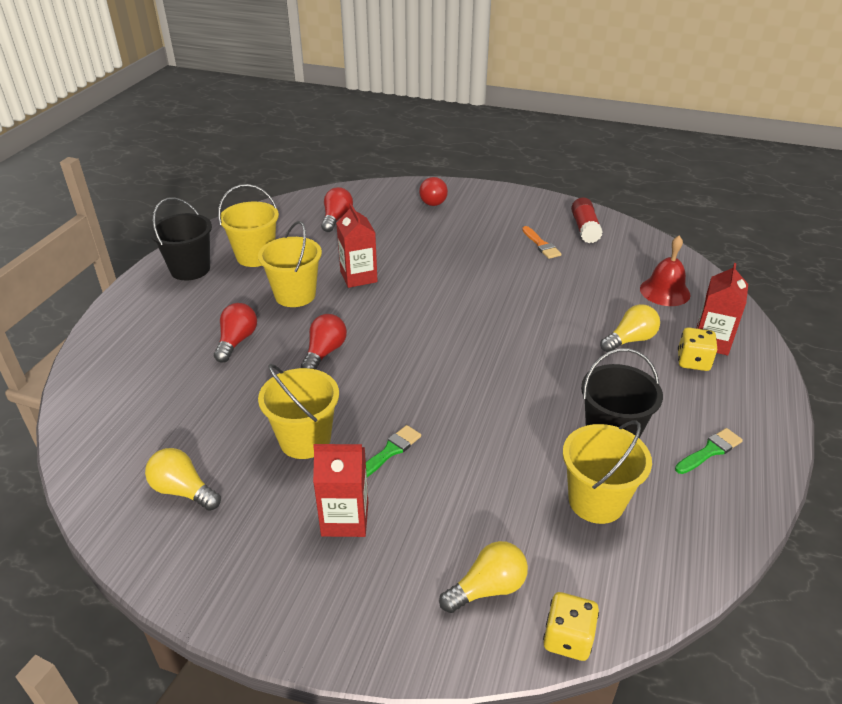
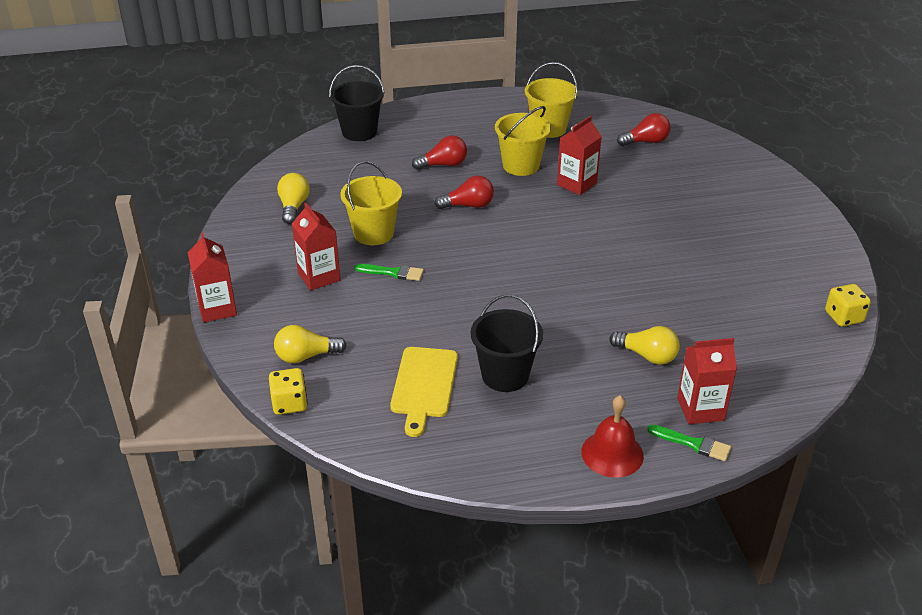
camera: 60 degrees right, 0 degrees up
black bucket [150,197,212,281] -> black bucket moved to [329,65,385,141]
red light bulb [419,177,448,206] -> none
yellow light bulb [439,541,528,613] -> yellow light bulb turned 135 degrees clockwise [274,325,347,363]
orange brush [522,226,562,259] -> none
yellow bucket [563,420,652,524] -> yellow cutting board [390,347,458,437]
red glue stick [571,198,603,243] -> none
red bell [640,236,690,306] -> red bell moved to [581,395,644,478]
green brush [675,428,743,474] -> green brush moved to [647,425,731,461]
yellow dice [678,327,717,371] -> yellow dice moved to [825,284,871,326]
none -> red carton [188,232,237,323]

